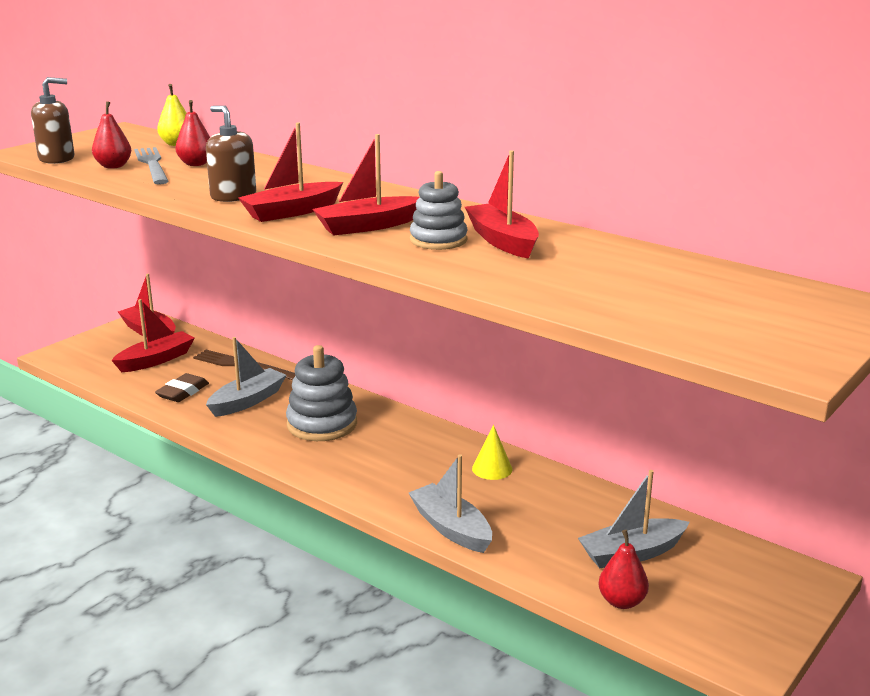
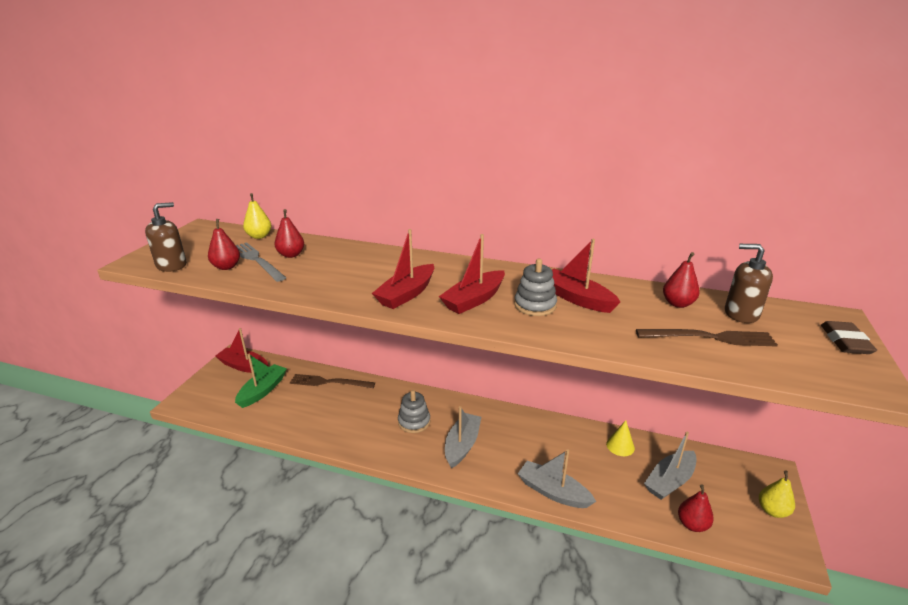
camera: 20 degrees left, 5 degrees up
red boat [111,299,195,372] -> green boat [235,354,287,408]
brown eraser [155,373,209,402] -> brown eraser moved to [821,321,877,354]
brown soap dispenser [206,105,256,202] -> brown soap dispenser moved to [725,244,773,323]
grey boat [206,337,286,417] -> grey boat moved to [445,406,481,468]
grey stacking toy [286,345,357,441] -> grey stacking toy [398,390,430,433], size x0.66
yellow cone [472,425,512,480] -> yellow cone moved to [606,420,635,456]
none -> brown fork [636,329,778,347]
none -> red pear [663,252,700,308]
none -> yellow pear [759,471,795,518]

